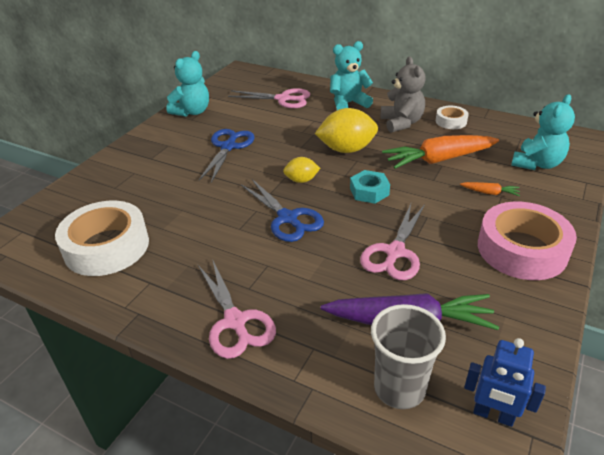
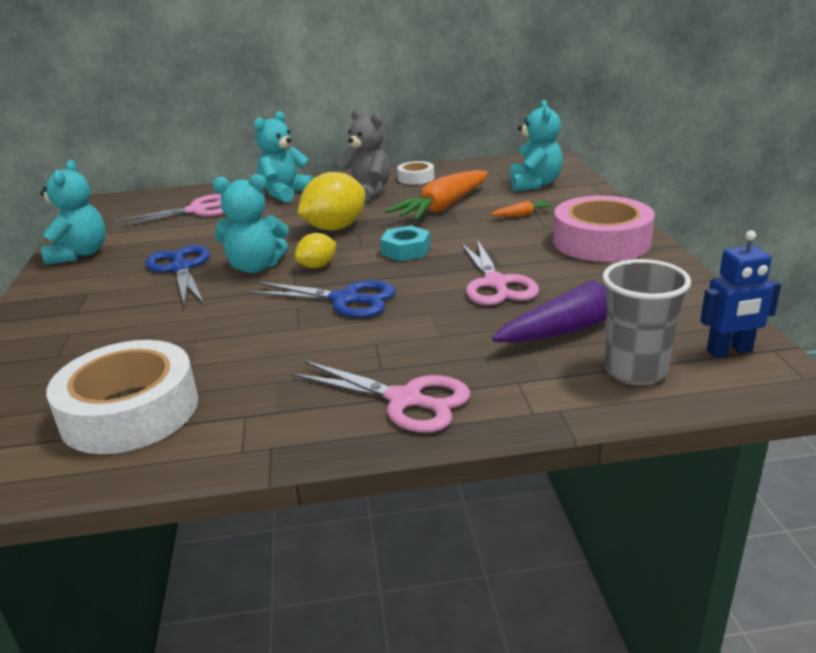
camera: 35 degrees left, 10 degrees down
none -> turquoise teddy bear [213,174,289,273]

